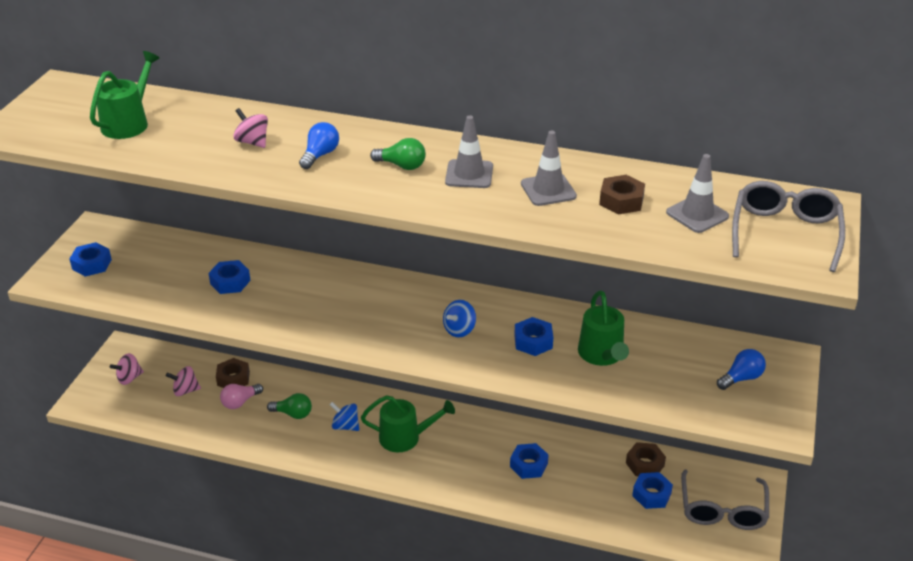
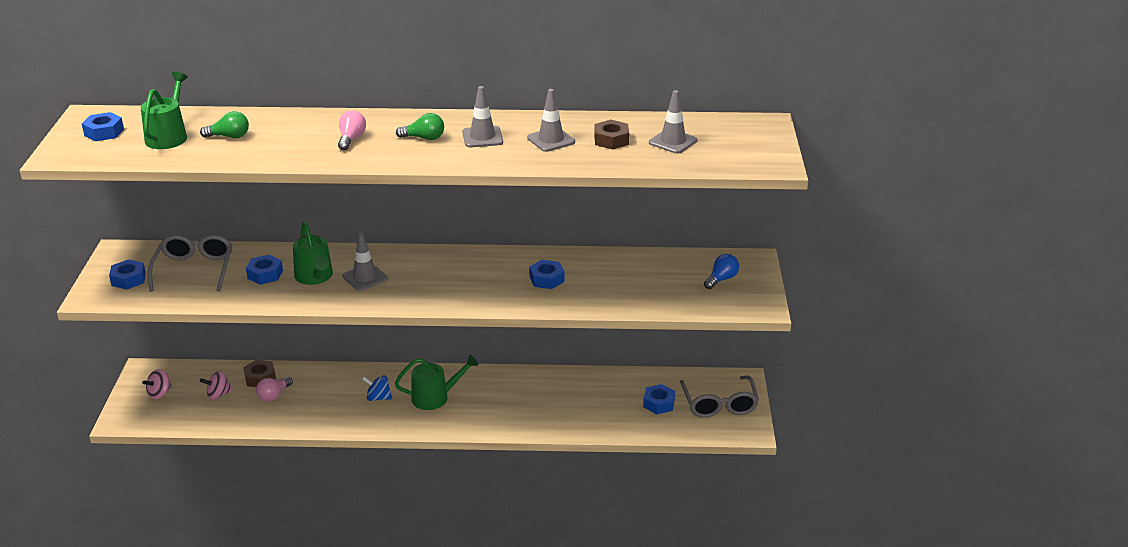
camera: 15 degrees left, 5 degrees down
pink spinning top [233,108,268,148] -> none
green light bulb [267,393,312,419] -> green light bulb moved to [200,111,249,138]
blue light bulb [299,122,339,169] -> pink light bulb [338,111,366,150]
blue spinning top [443,300,476,337] -> none
blue nut [510,443,549,479] -> blue nut moved to [82,112,124,141]
green watering can [578,290,629,366] -> green watering can moved to [293,222,333,285]
brown nut [626,442,666,476] -> none
grey glasses [732,181,845,272] -> grey glasses moved to [148,235,232,292]
none -> grey traffic cone [342,233,388,291]

